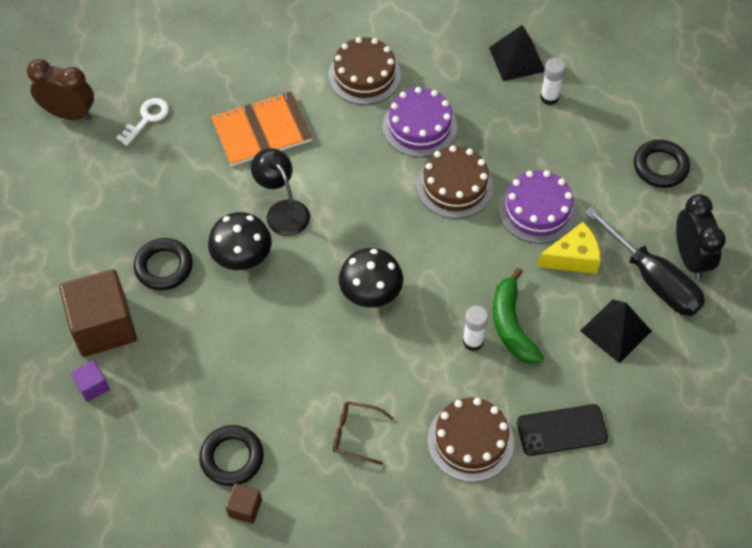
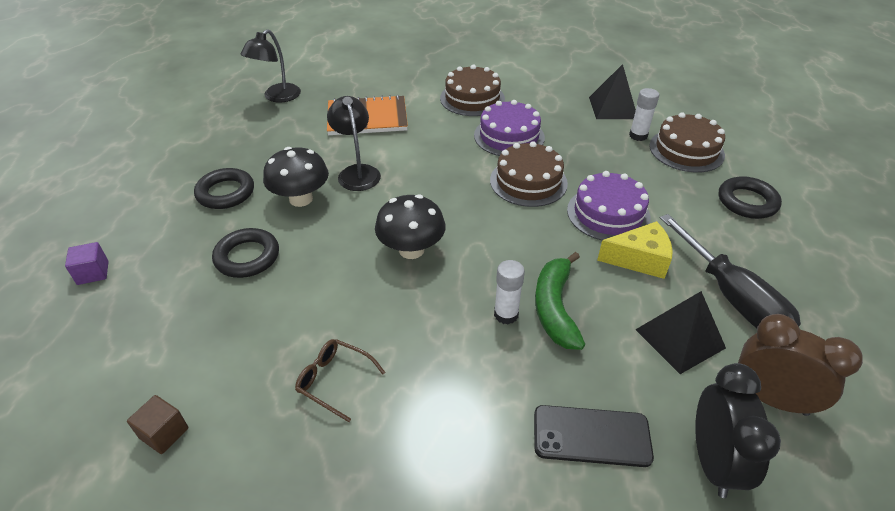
camera: 15 degrees right, 15 degrees down
brown clock [27,59,94,121] -> brown clock moved to [738,314,863,416]
brown cube [59,269,137,357] -> none
white key [116,98,169,146] -> black lamp [240,29,301,103]
black ring [199,425,264,486] -> black ring moved to [212,228,279,278]
brown cake [427,397,514,482] -> brown cake moved to [649,112,725,173]
black clock [676,194,726,279] -> black clock moved to [695,363,781,498]

